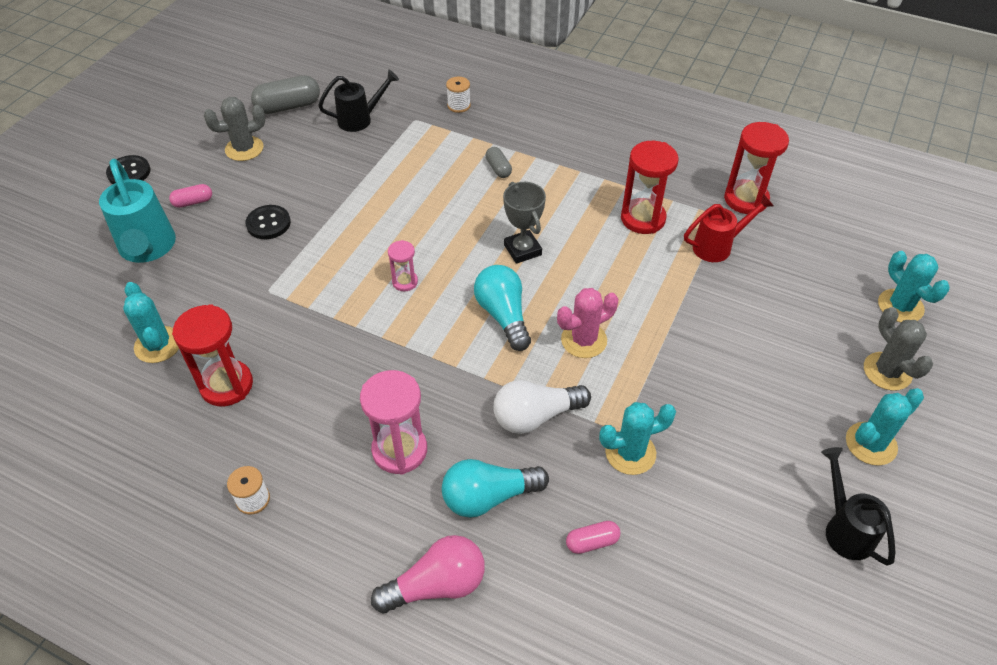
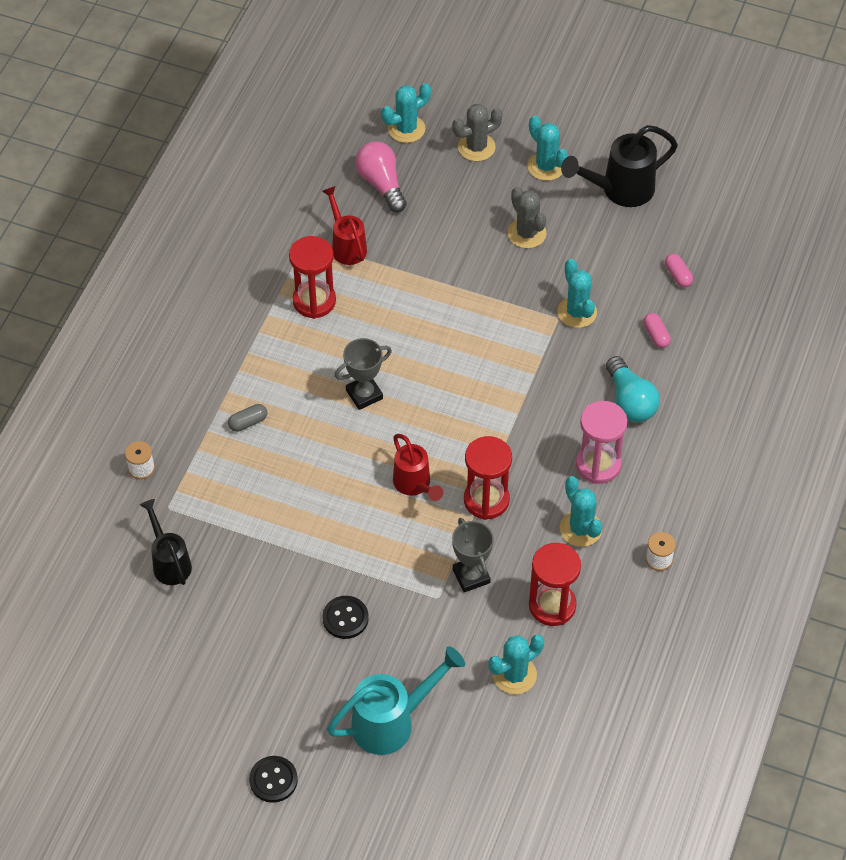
camera: 95 degrees left, 5 degrees up
pink capsule [169,184,212,208] -> pink capsule moved to [665,254,693,287]
grey cactus [204,97,265,161] -> grey cactus moved to [508,187,547,248]
grey capsule [251,75,320,114] -> none
pink light bulb [371,535,485,613] -> pink light bulb moved to [355,141,407,213]
pink hourglass [388,240,418,291] -> red watering can [393,434,443,501]
turquoise light bulb [474,265,531,351] -> none
white light bulb [494,380,591,434] -> none
pink cactus [557,288,618,358] -> none
red hourglass [724,122,789,214] -> red hourglass moved to [464,436,512,520]
black watering can [821,447,895,566] -> black watering can [561,125,678,207], size x1.50
none -> grey trophy [452,518,494,592]
none -> turquoise cactus [560,476,602,547]

